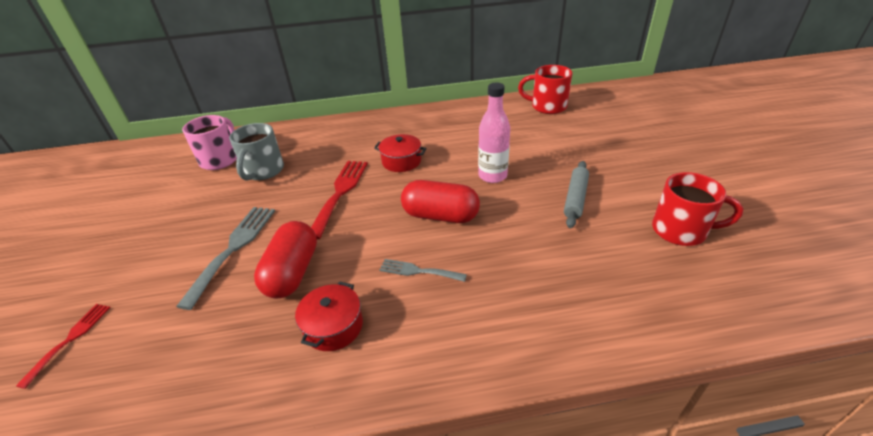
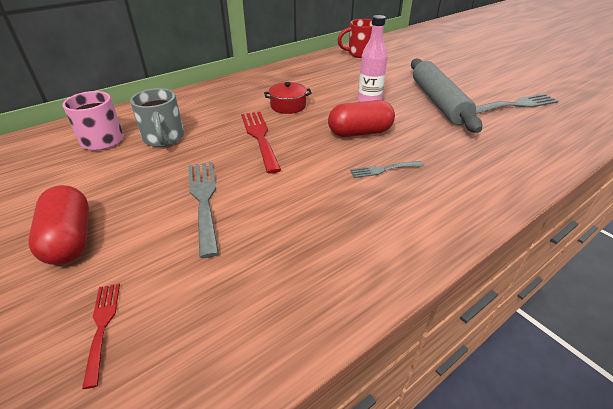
camera: 30 degrees left, 0 degrees up
red capsule [254,221,317,299] -> red capsule moved to [28,185,89,265]
red pot [295,282,363,351] -> none
grey rolling pin [564,161,589,228] -> grey rolling pin [411,59,482,133], size x1.88
red mug [652,172,744,246] -> grey fork [475,93,559,114]

